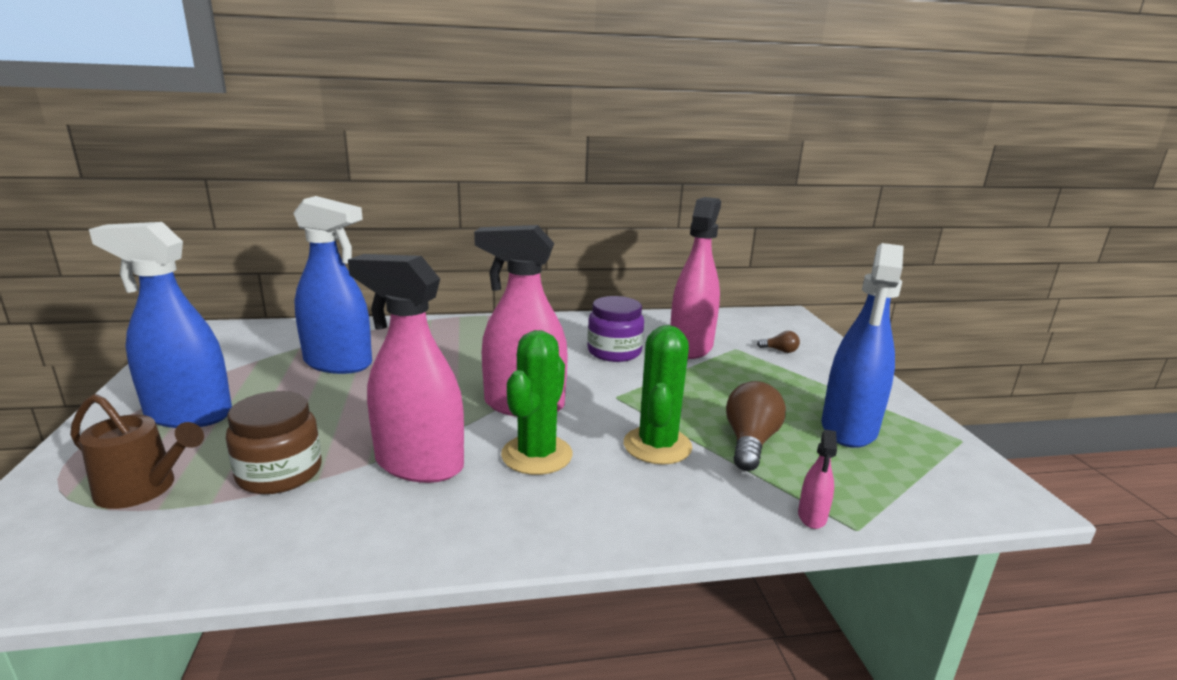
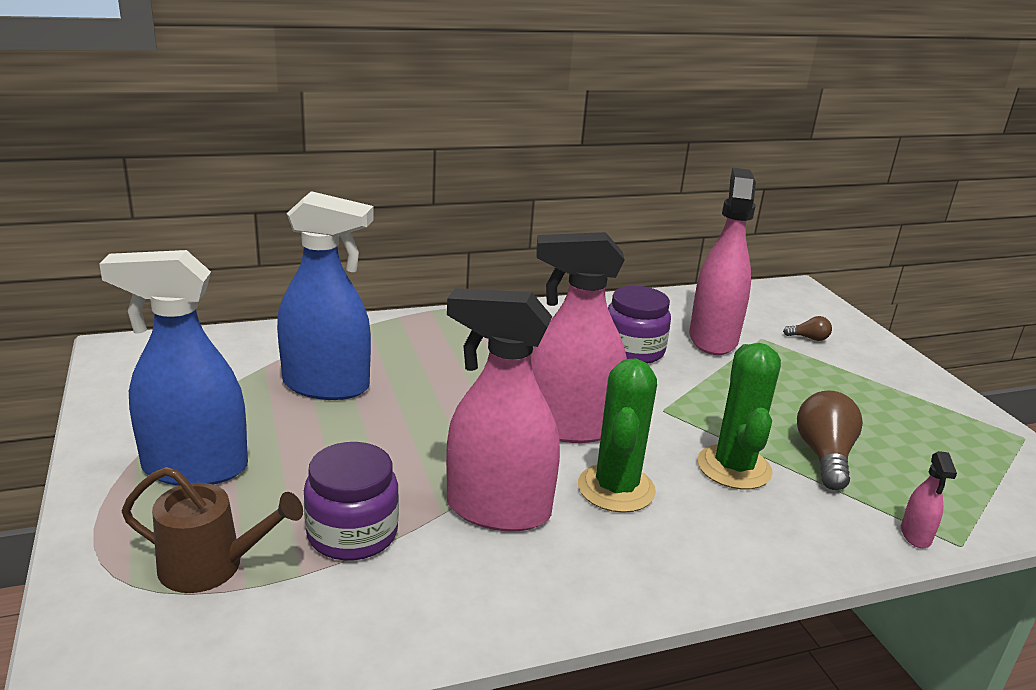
camera: 10 degrees left, 5 degrees up
brown jar [226,391,322,494] -> purple jar [304,442,399,561]
blue spray bottle [822,243,904,448] -> none

